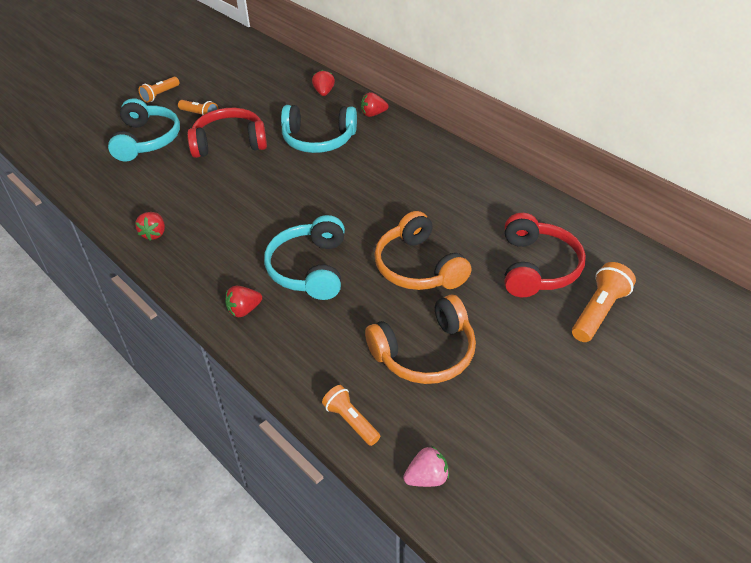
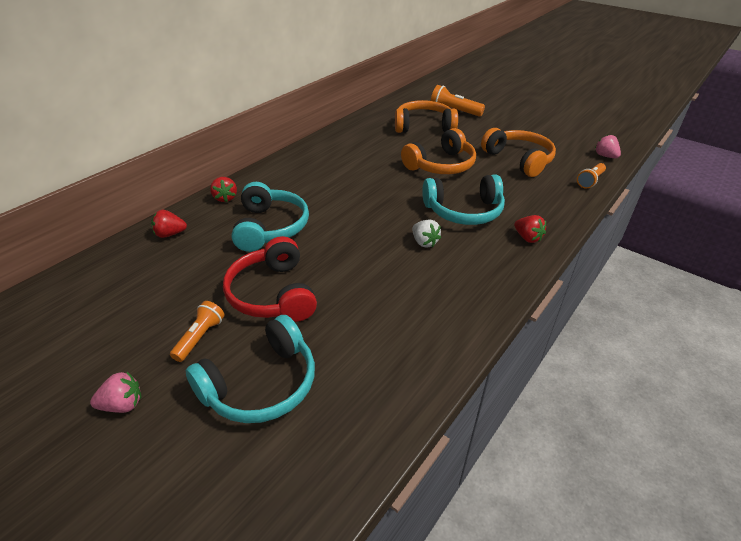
camera: 100 degrees left, 5 degrees down
turquoise headphones [108,98,180,162] -> turquoise headphones turned 150 degrees clockwise [186,315,315,423]
red strawberry [135,212,165,241] -> none
orange flashlight [138,77,180,103] -> pink strawberry [90,372,141,413]
red headphones [505,213,586,297] -> orange headphones [395,100,458,133]
none -> white strawberry [412,219,441,248]

